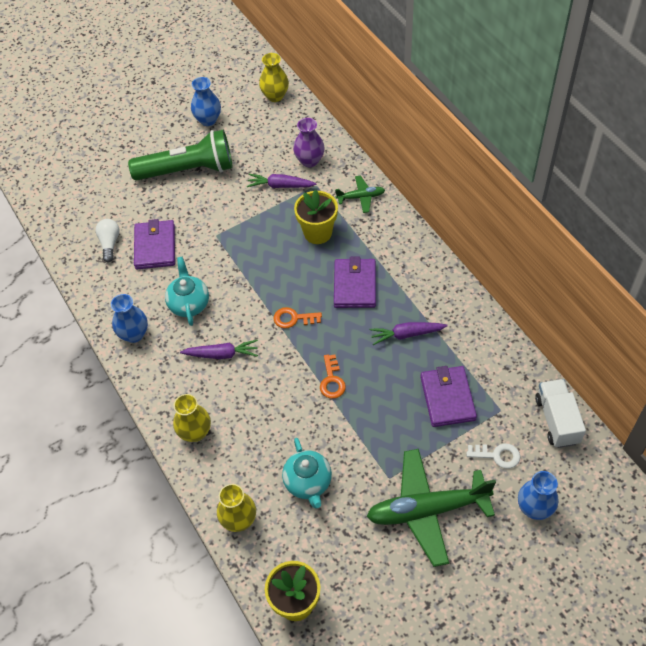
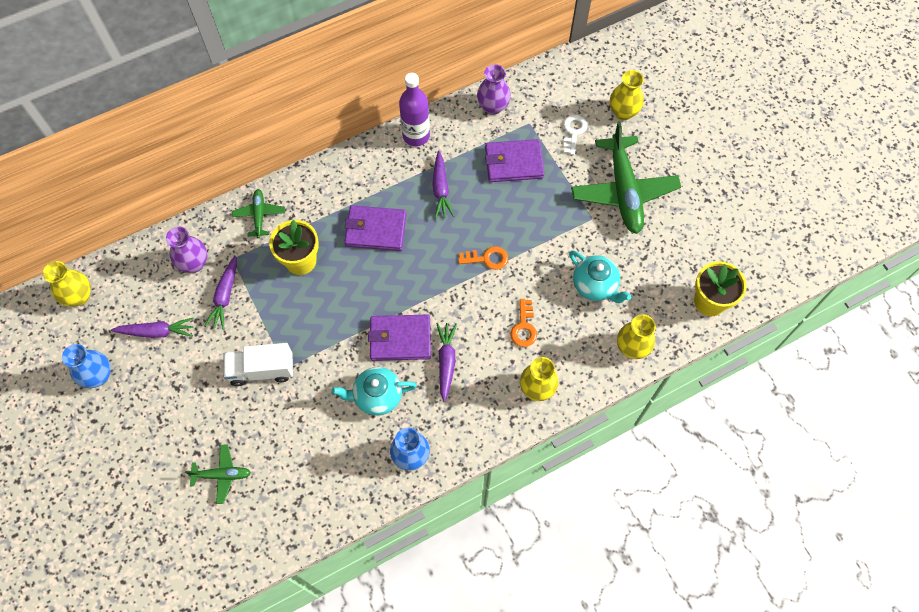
camera: 90 degrees left, 10 degrees up
white light bulb [95,219,120,262] -> none
green flashlight [128,130,233,181] -> none
purple wallet [134,219,175,269] -> purple wallet moved to [368,314,431,361]
orange key [273,307,322,329] -> orange key moved to [511,299,537,347]
turquoise teapot [282,438,332,509] -> turquoise teapot turned 60 degrees clockwise [569,250,631,303]
blue vase [518,471,558,520] -> yellow vase [610,70,644,120]
white truck [535,379,586,448] -> white truck moved to [223,343,293,386]
none -> purple carrot [111,318,194,338]
none -> green plane [185,445,251,504]
none -> purple bottle [399,73,430,146]
none -> purple vase [477,64,511,115]

